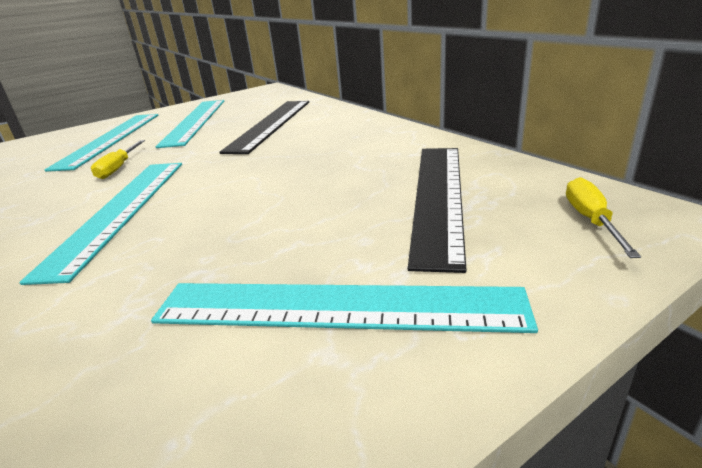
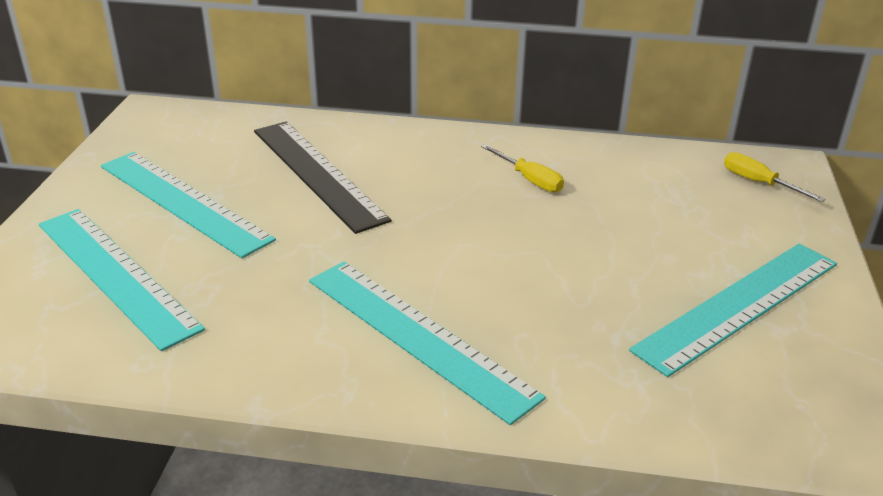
camera: 50 degrees left, 5 degrees up
yellow screwdriver [91,140,145,179] -> yellow screwdriver moved to [481,144,564,192]
black ruler [408,148,466,273] -> none

